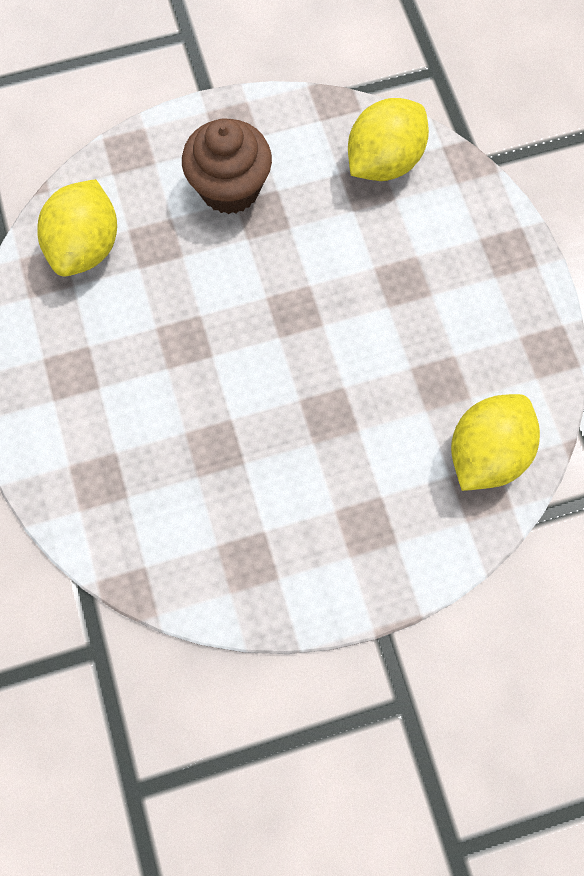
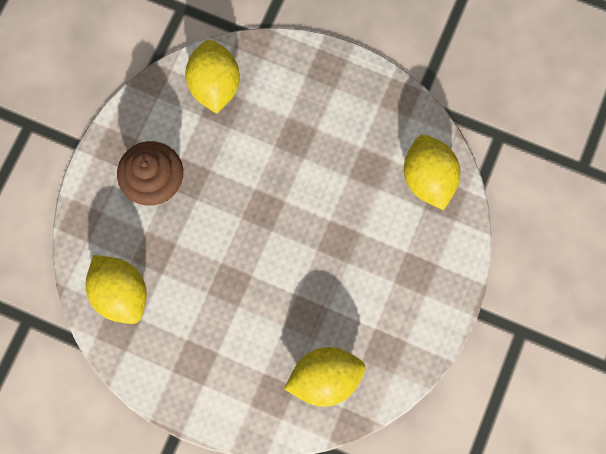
camera: 50 degrees left, 5 degrees up
none -> yellow lemon [284,347,365,407]

